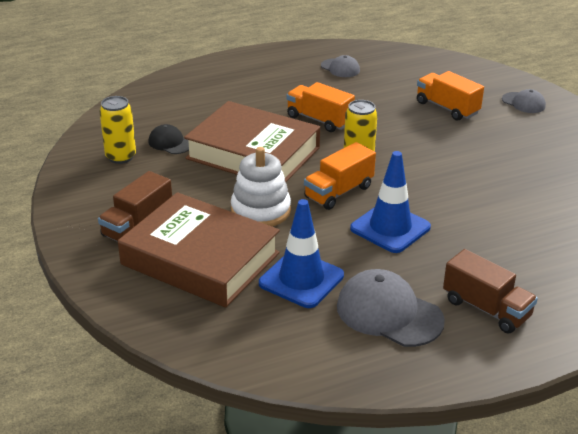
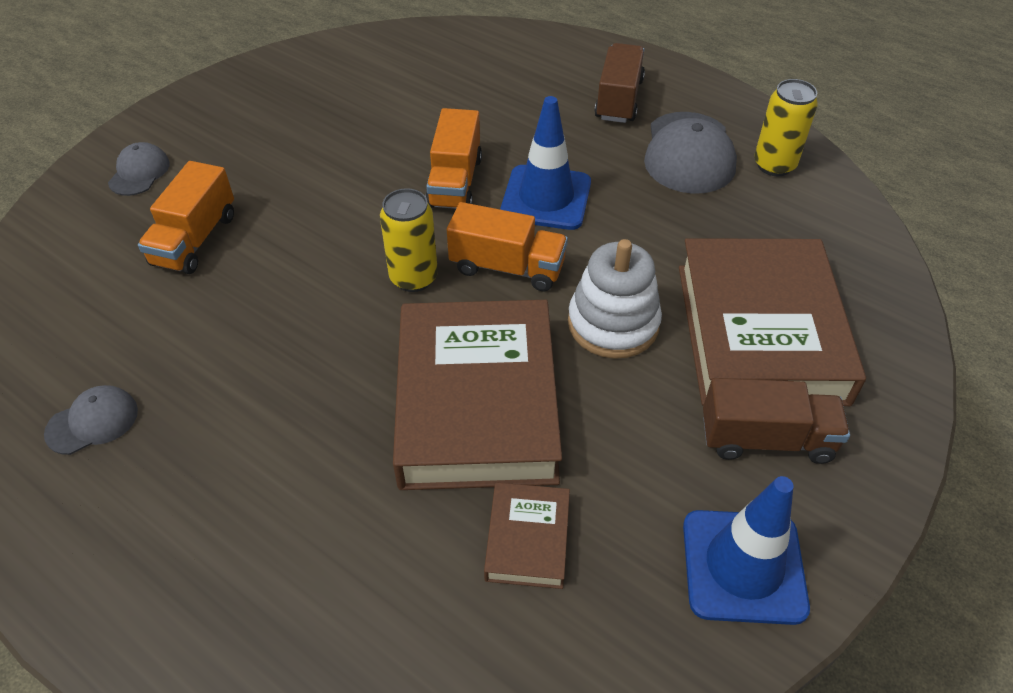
camera: 120 degrees left, 15 degrees up
yellow can [99,96,136,164] -> yellow can moved to [754,79,818,176]
black cap [148,124,189,154] -> brown book [484,482,570,589]
blue traffic cone [259,199,344,308] -> blue traffic cone moved to [683,476,810,625]
orange truck [286,82,355,132] -> orange truck moved to [425,108,482,209]
grey cap [321,55,360,77] -> grey cap turned 45 degrees clockwise [44,385,138,455]

